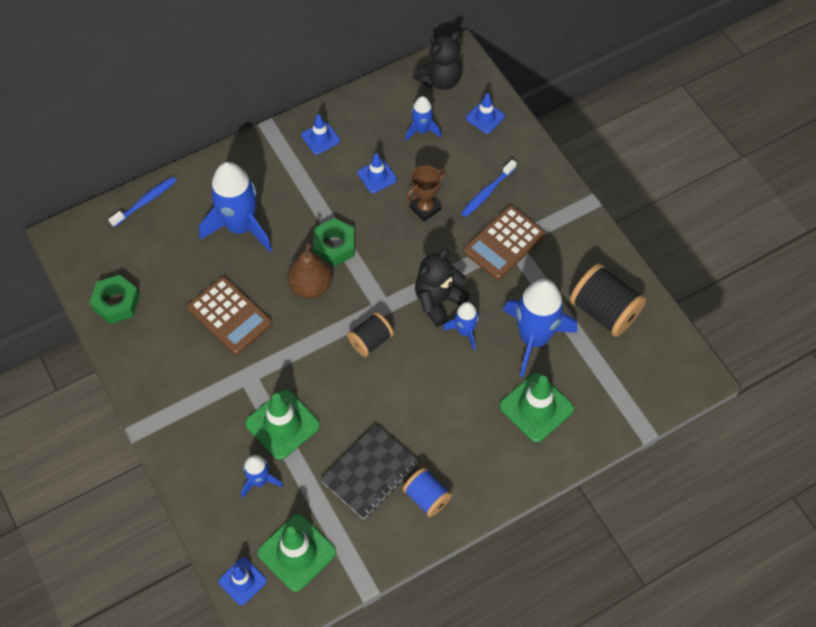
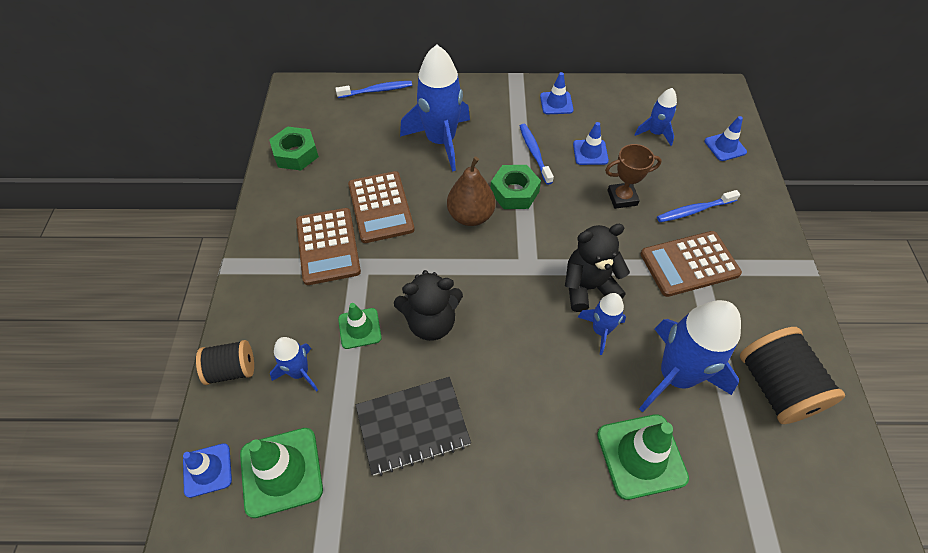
camera: 30 degrees right, 5 degrees down
green traffic cone [245,389,320,460] -> green traffic cone [338,303,382,349], size x0.60
black spool [347,312,394,357] -> black spool moved to [196,340,254,385]
blue spool [403,468,452,517] -> none
black teddy bear [412,31,463,90] -> black teddy bear moved to [394,270,463,341]
none -> brown calculator [296,208,361,285]
none -> blue toothbrush [520,124,554,185]

